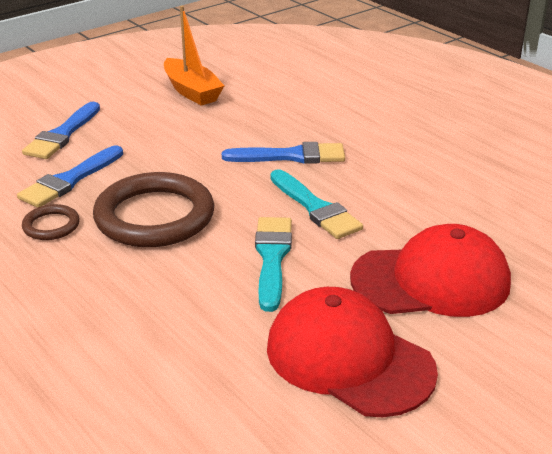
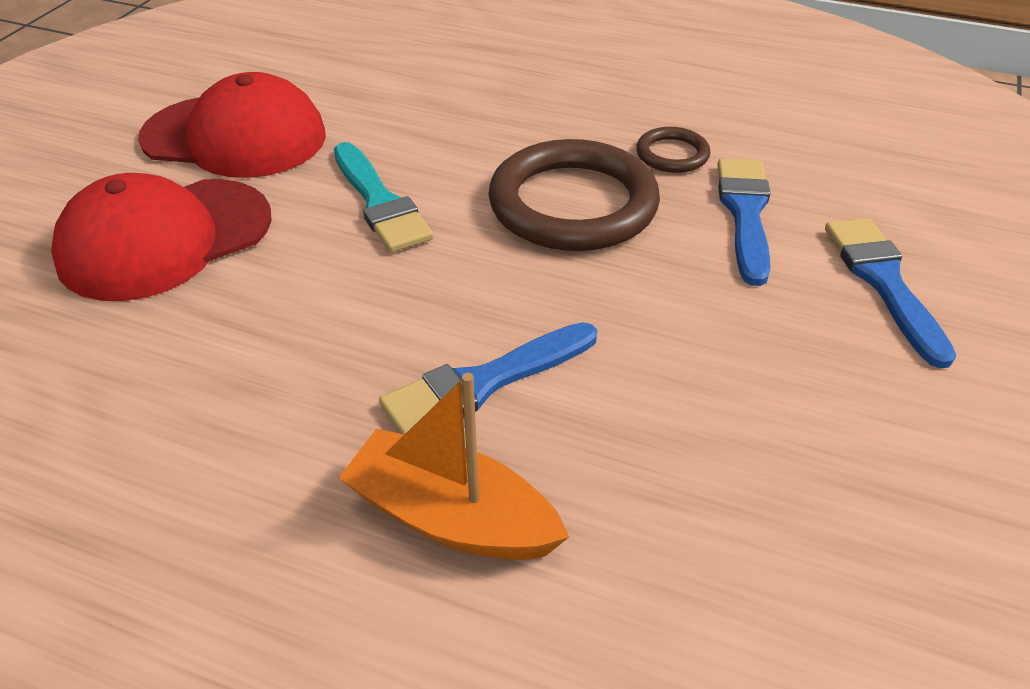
camera: 150 degrees right, 10 degrees up
orange boat [164,6,225,106] -> orange boat moved to [339,373,569,560]
turquoise brush [270,169,363,239] -> none

